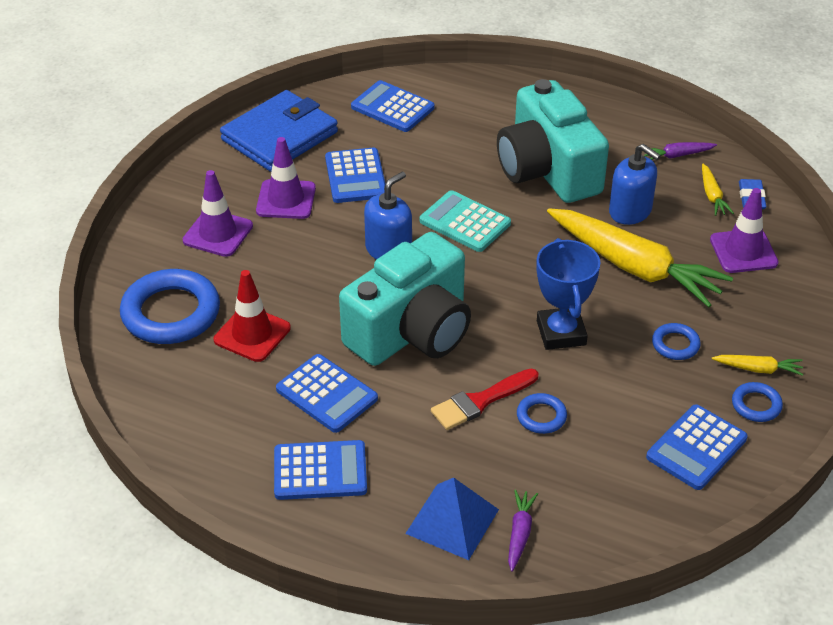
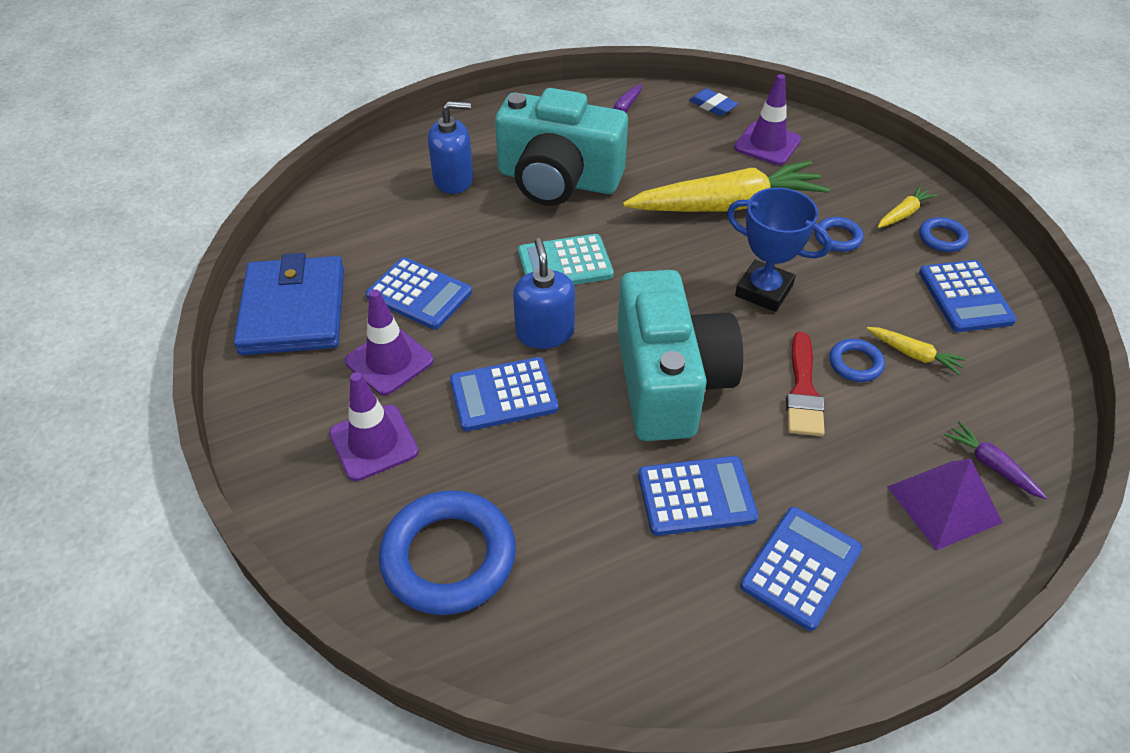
camera: 50 degrees left, 5 degrees up
red traffic cone [214,270,291,362] -> none
blue calculator [351,80,435,132] -> blue calculator moved to [450,357,559,431]
blue pyramid [405,478,499,560] -> purple pyramid [887,459,1002,550]
blue soap dispenser [609,144,661,225] -> blue soap dispenser moved to [428,101,473,194]
yellow carrot [702,164,734,216] -> yellow carrot moved to [867,327,967,375]

